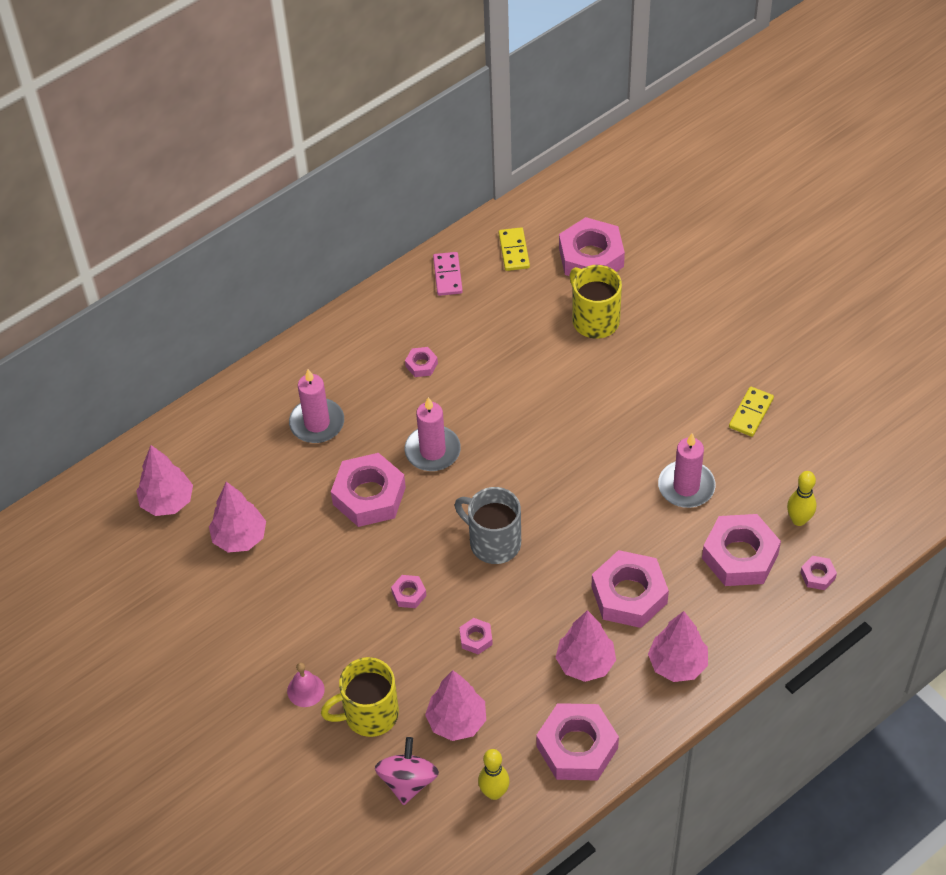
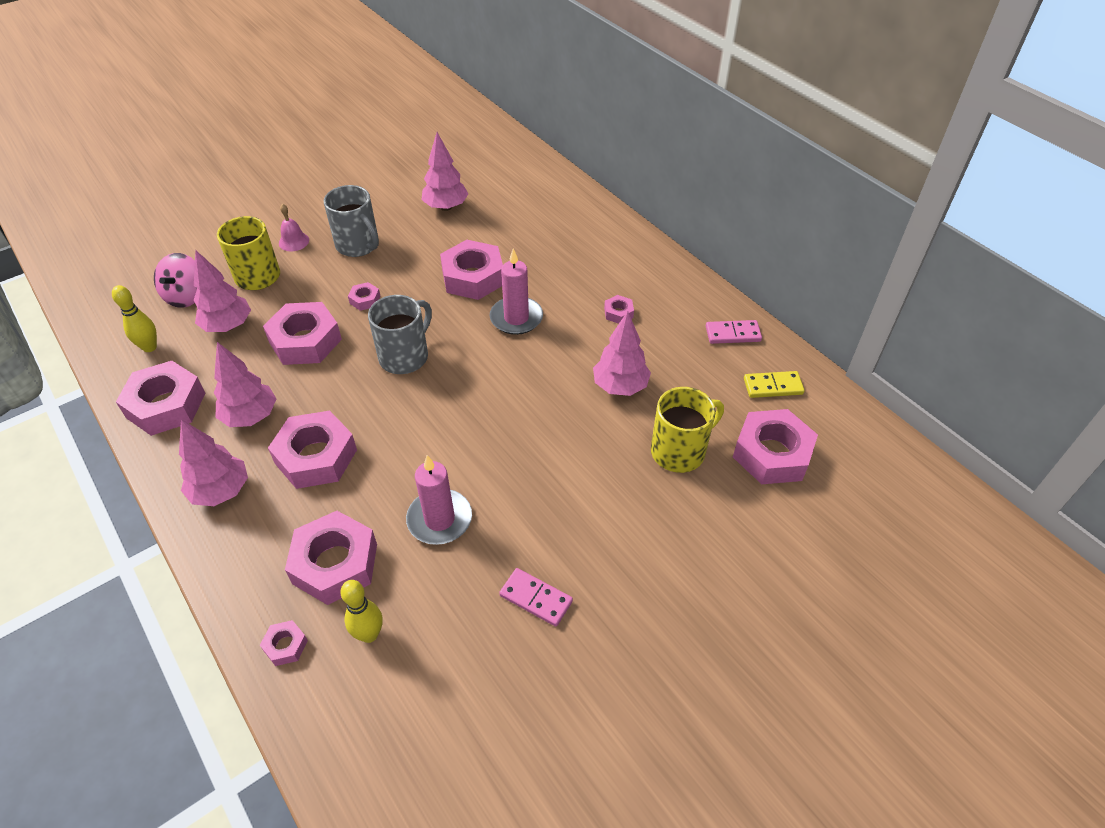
camera: 90 degrees right, 5 degrees down
pink tree [136,445,193,516] -> pink tree moved to [593,311,651,396]
pink candle [289,369,344,443] -> none
pink spinning top [375,737,439,805] -> pink spinning top turned 90 degrees clockwise [154,253,197,308]
pink nut [459,618,493,654] -> pink nut [263,302,342,365], size x2.20
yellow domino [729,387,774,437] -> pink domino [499,568,573,627]
none -> grey mug [324,185,379,257]

